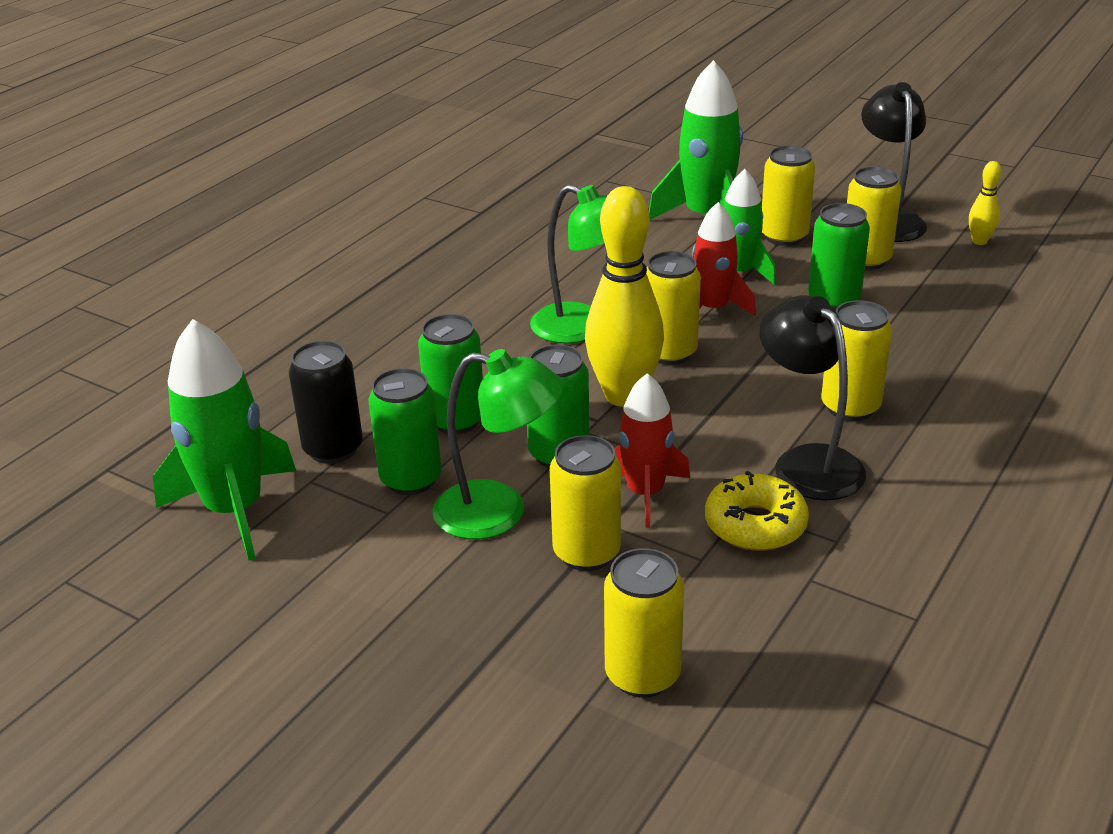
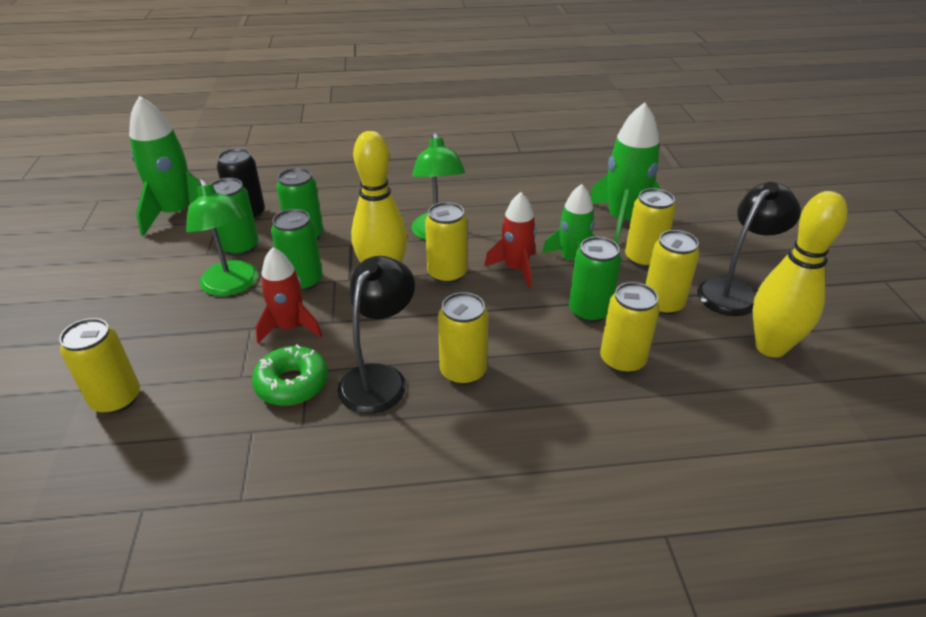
camera: 50 degrees right, 5 degrees up
yellow can [550,435,621,571] -> yellow can moved to [600,282,660,374]
yellow donut [705,471,809,551] -> green donut [252,345,328,406]
yellow bowling pin [969,161,1001,245] -> yellow bowling pin [753,191,848,358], size x2.22

